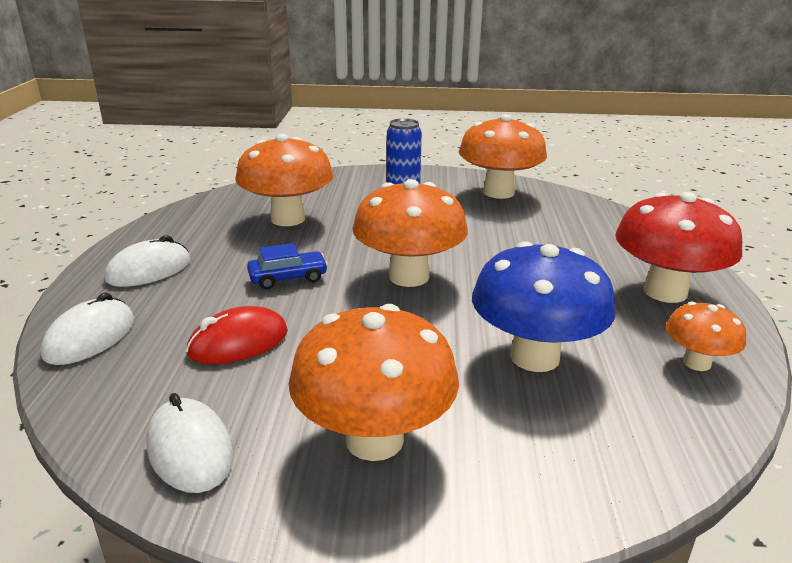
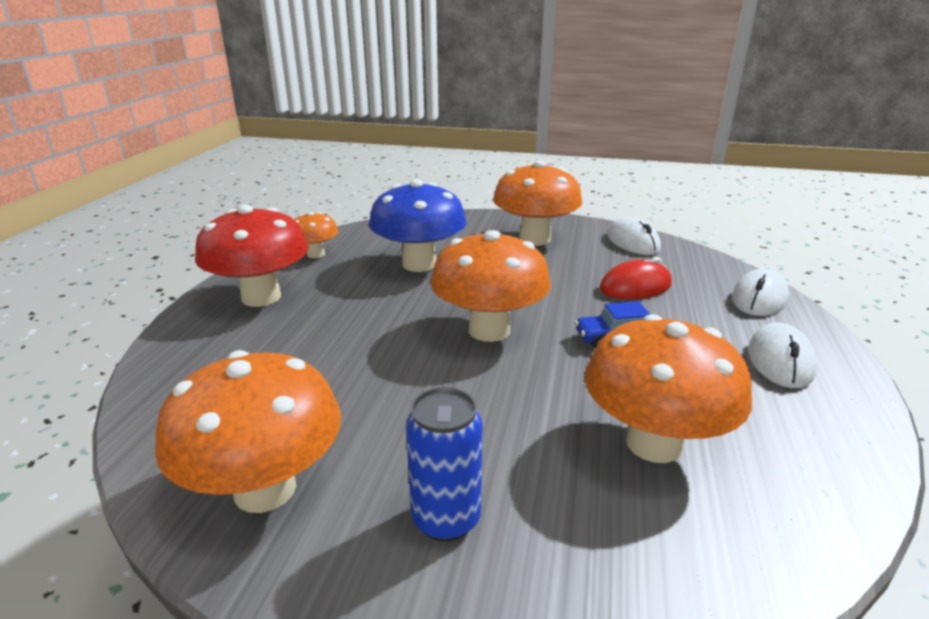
camera: 170 degrees left, 0 degrees up
white mouse [104,235,191,287] -> white mouse turned 45 degrees counterclockwise [748,322,817,388]

